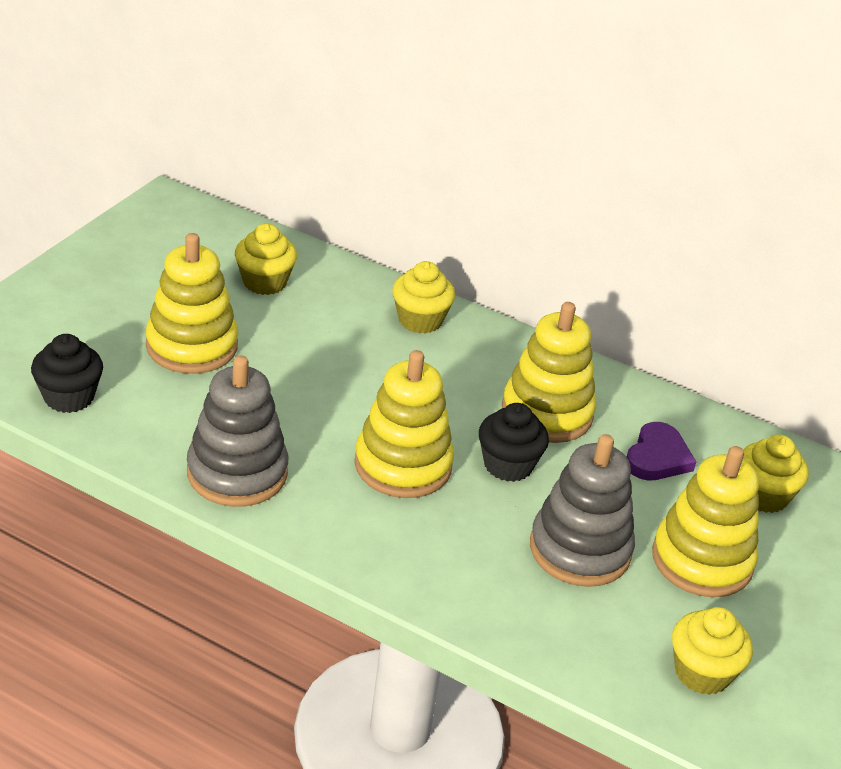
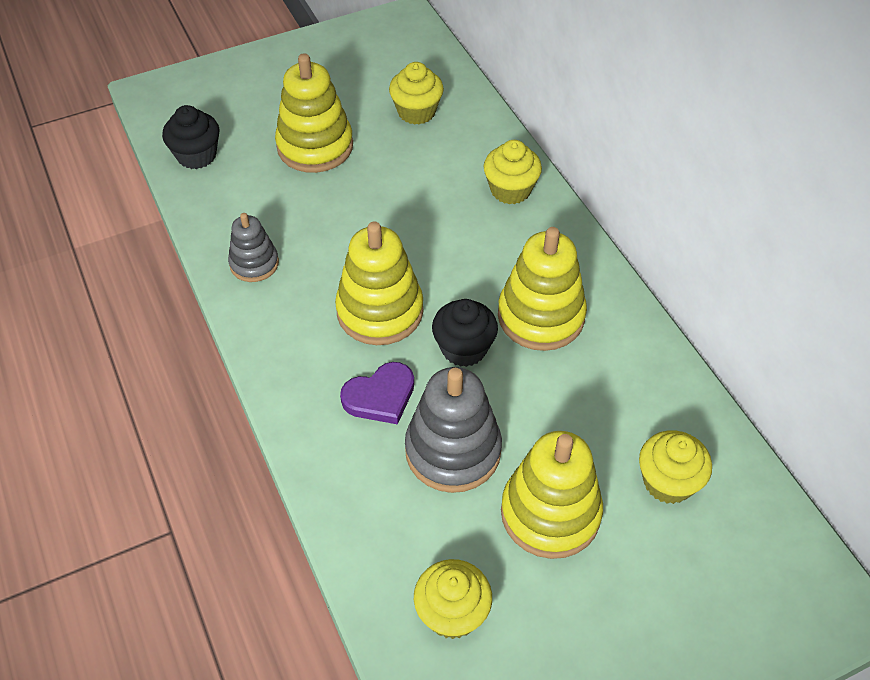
camera: 40 degrees right, 15 degrees up
grey stacking toy [187,355,288,507] -> grey stacking toy [228,213,279,282], size x0.59
purple heart [627,422,696,480] -> purple heart moved to [340,362,414,425]

